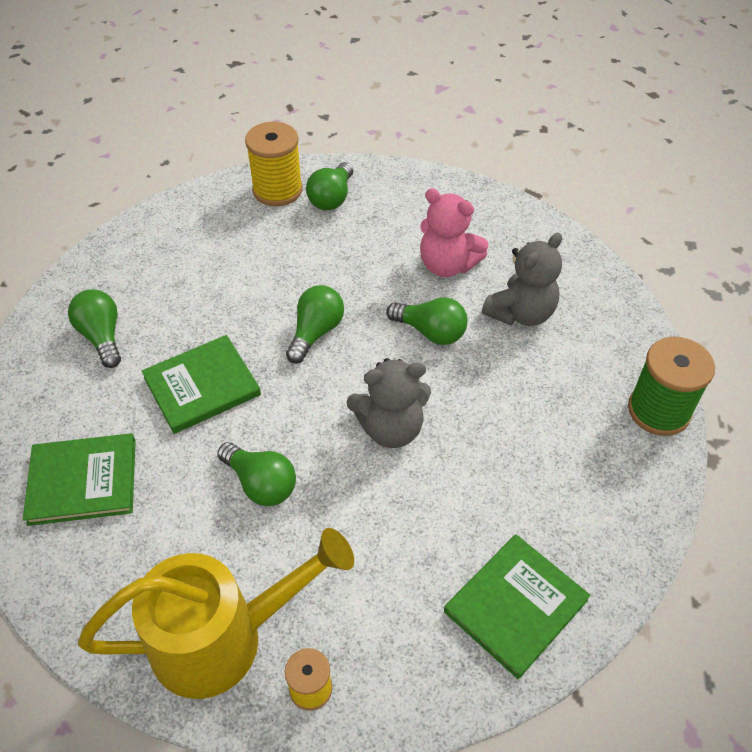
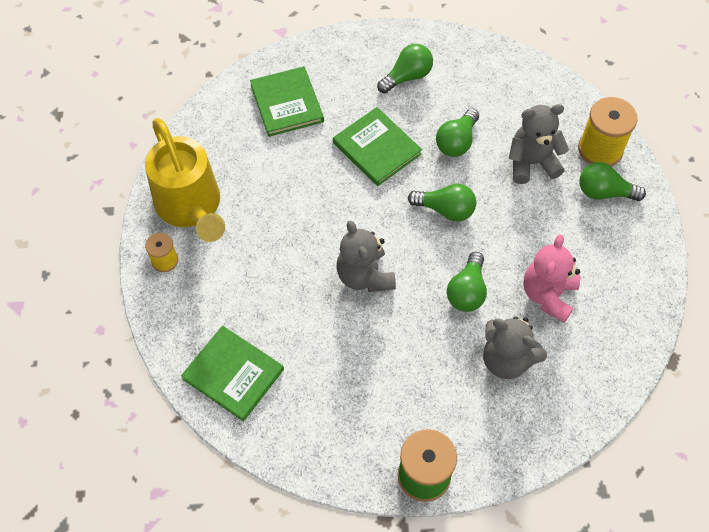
camera: 80 degrees right, 10 degrees up
green light bulb [217,442,296,506] -> green light bulb moved to [436,108,479,157]
none -> grey teddy bear [508,104,569,184]

